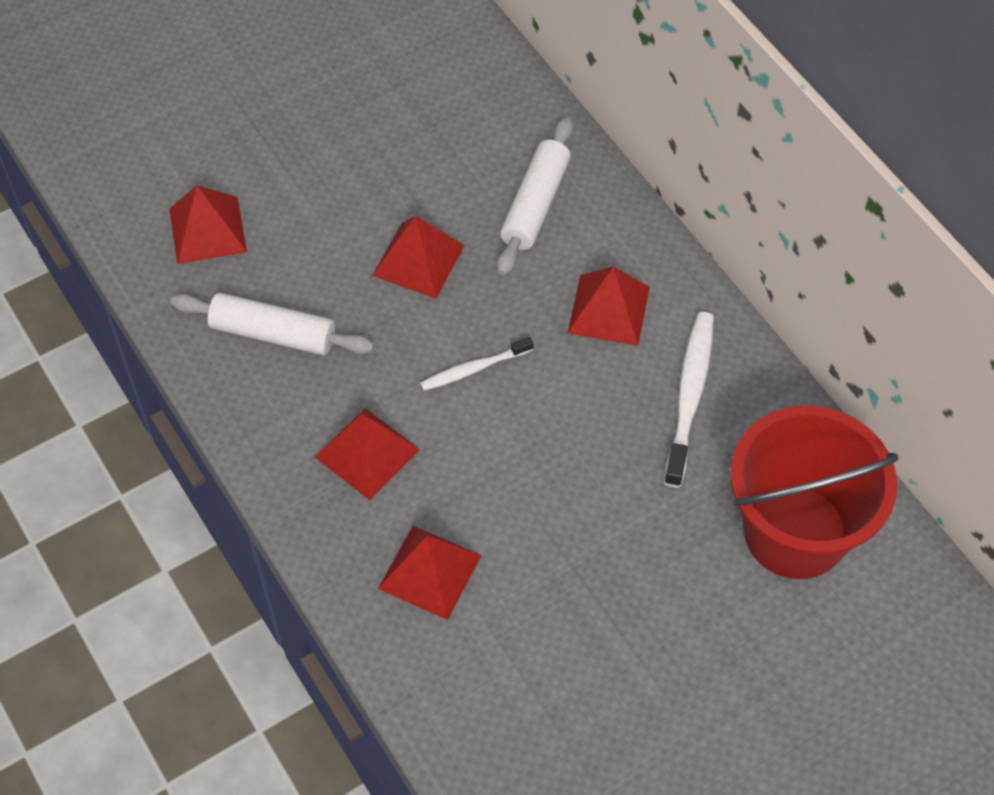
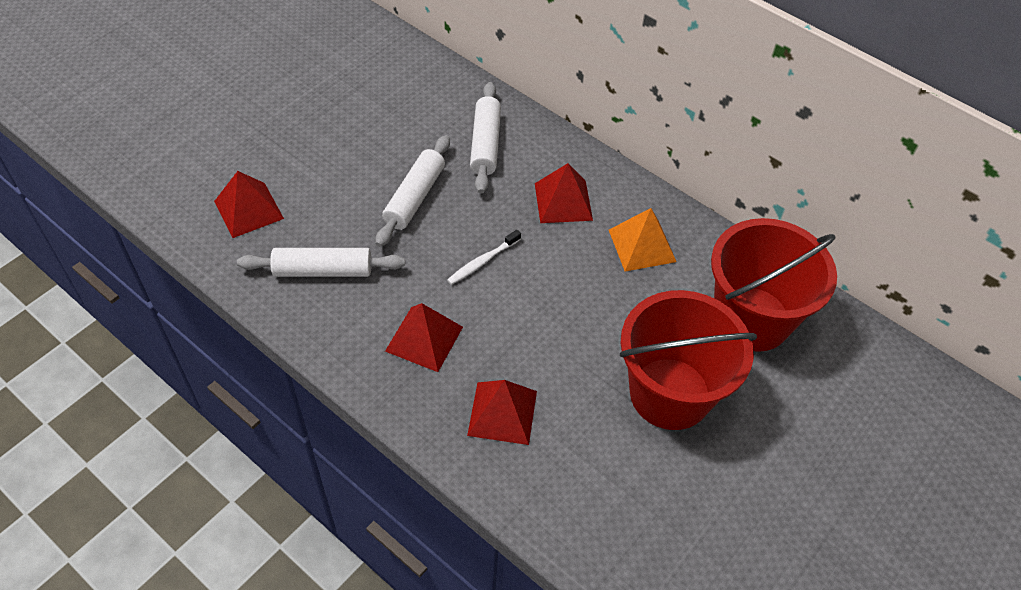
camera: 20 degrees left, 5 degrees down
red pyramid [372,216,465,299] -> white rolling pin [375,135,450,247]
white toothbrush [664,312,714,488] -> orange pyramid [609,208,676,272]
none -> red bucket [620,290,757,430]

